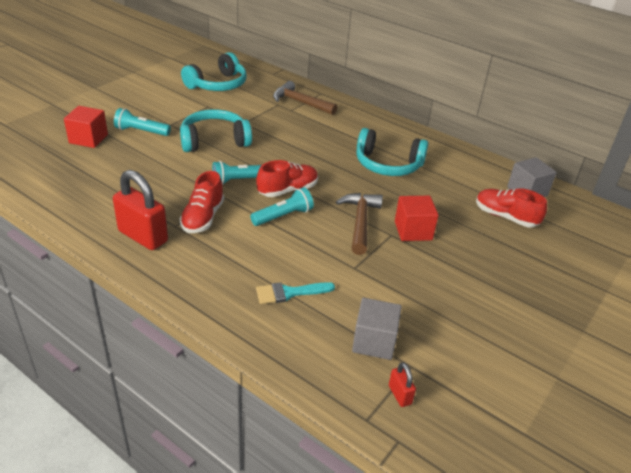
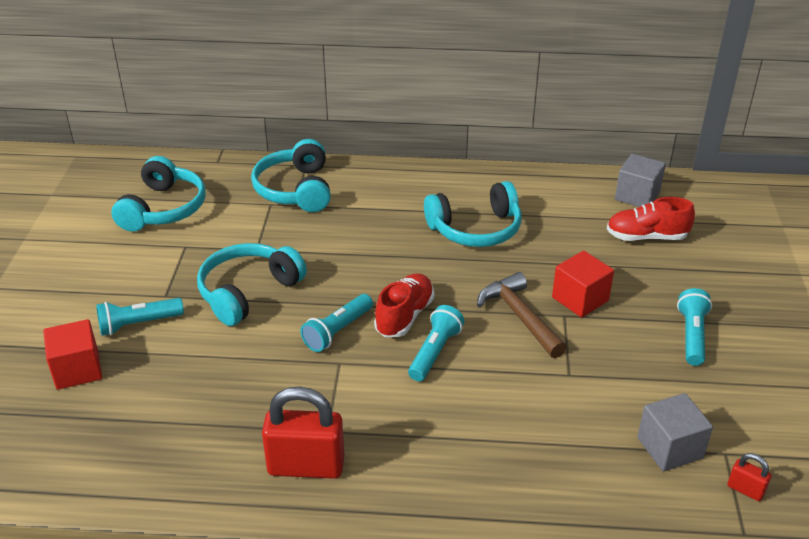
camera: 30 degrees left, 0 degrees up
red shoe [180,171,224,233] -> none
turquoise brush [256,282,335,304] -> none
brown hammer [273,81,337,115] -> turquoise headphones [251,139,331,212]
none -> turquoise flashlight [677,288,712,366]

